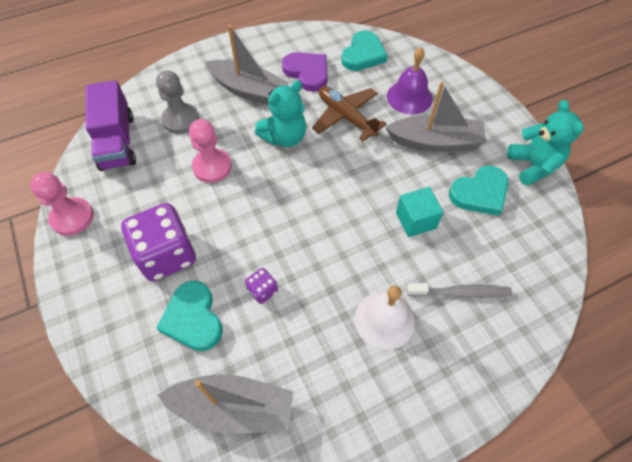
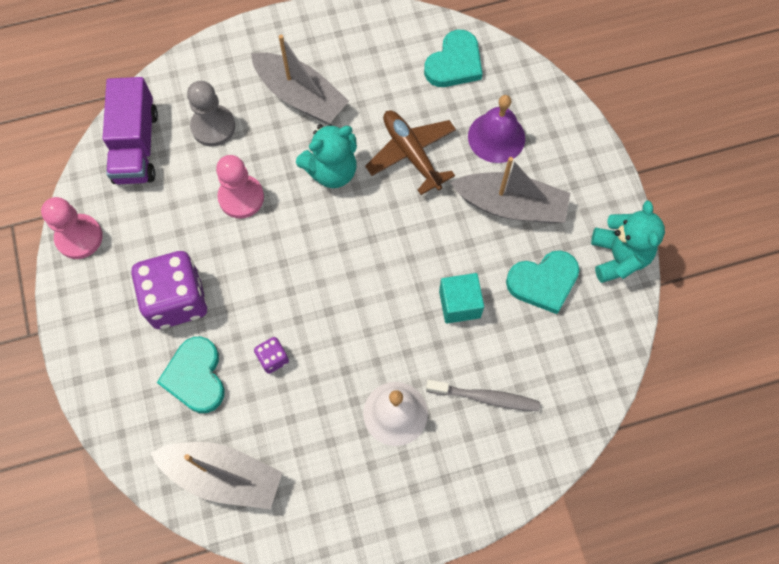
camera: 10 degrees right, 10 degrees up
purple heart [282,52,328,92] -> none

